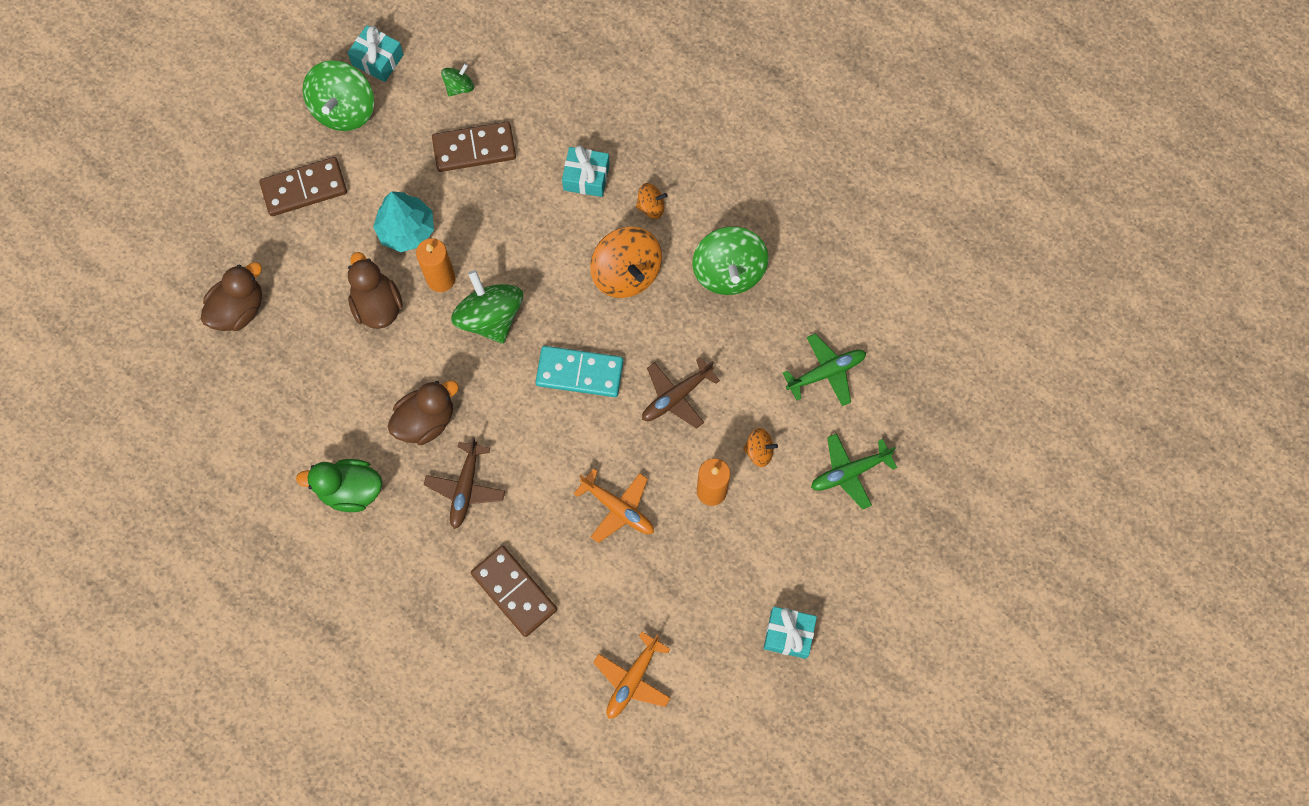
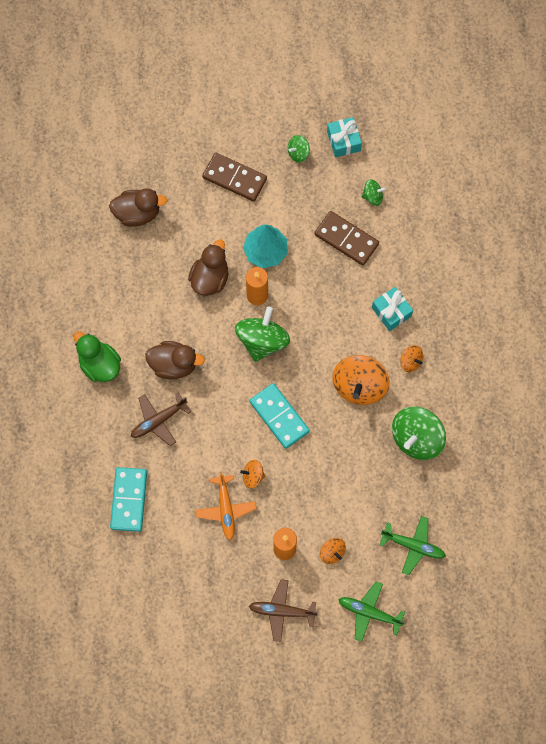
camera: 45 degrees right, 0 degrees up
green spinning top [303,60,374,131] -> green spinning top [288,135,310,163], size x0.50
brown domino [471,546,557,637] -> turquoise domino [110,467,147,532]
orange plane [593,632,670,719] -> none
brown plane [642,357,720,429] -> brown plane moved to [249,579,318,642]
turquoise gift [764,607,817,659] -> none
none -> orange spinning top [240,460,265,488]

